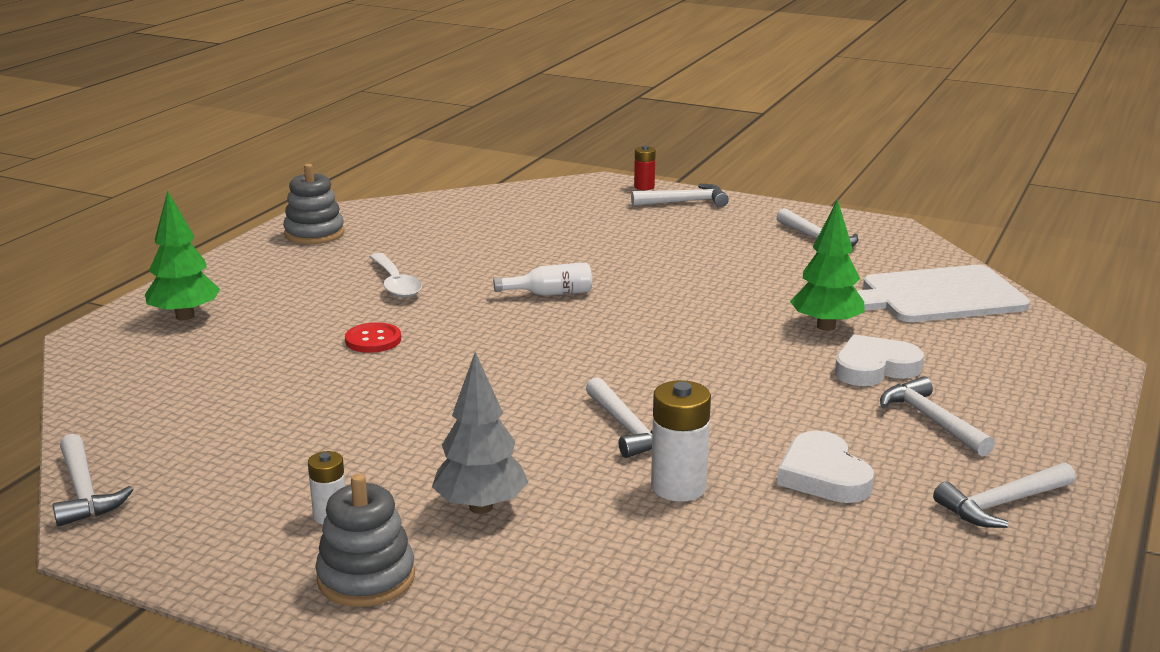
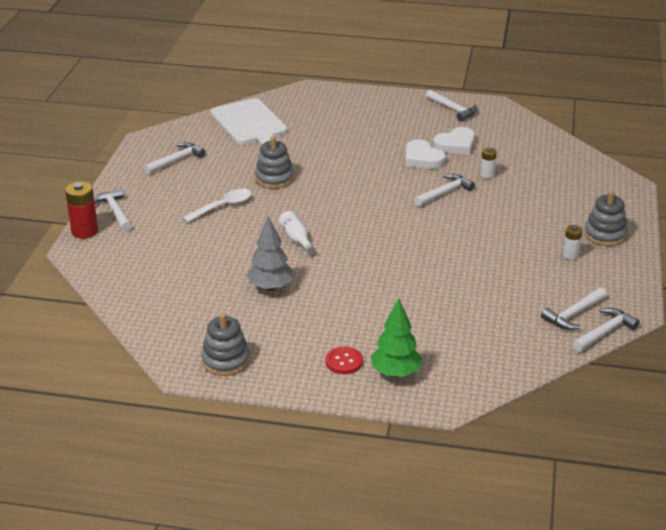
camera: 105 degrees left, 10 degrees up
red button [345,322,401,353] -> red button moved to [325,347,363,374]
white spoon [369,253,422,298] -> white spoon moved to [183,189,251,222]
grey tree [432,352,528,514] -> grey tree moved to [246,216,293,291]
red battery [634,145,656,190] -> red battery [65,182,98,238], size x1.69
white battery [651,380,711,502] -> white battery [480,147,497,179], size x0.59
green tree [790,199,865,331] -> none
white heart [835,334,924,386] -> white heart moved to [405,139,446,169]
white hammer [880,376,995,457] -> white hammer moved to [541,287,607,330]
none -> grey stacking toy [255,136,294,189]

